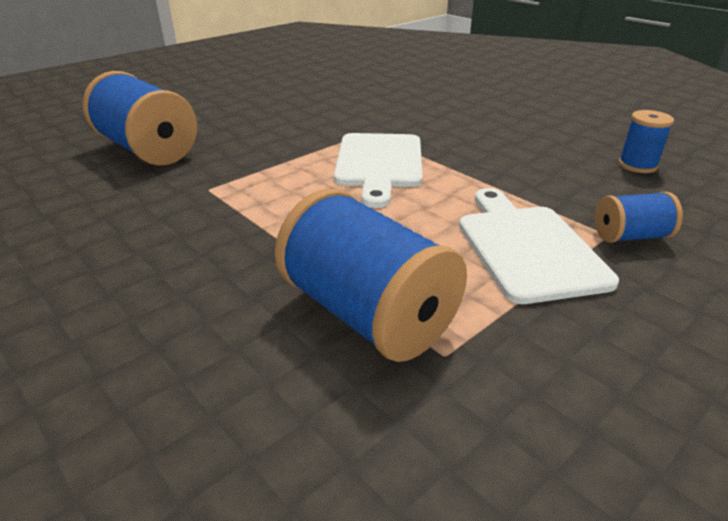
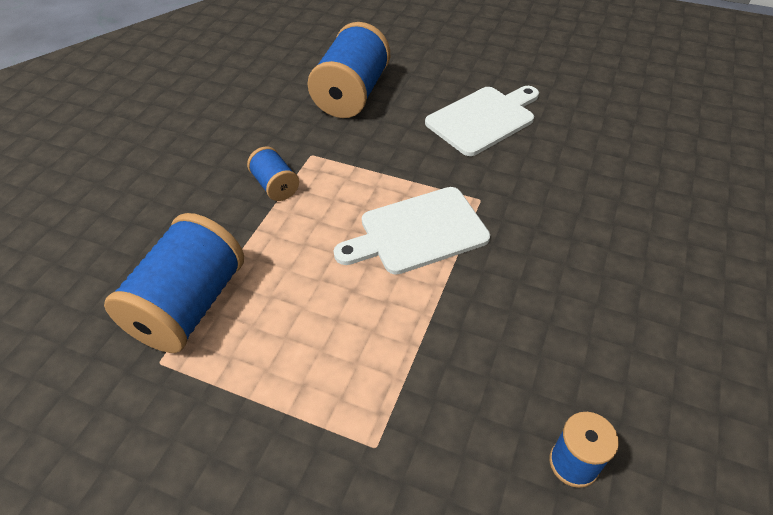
camera: 65 degrees right, 15 degrees up
white cutting board [459,188,619,304] -> white cutting board moved to [425,86,539,156]
blue spool [595,192,683,243] -> blue spool moved to [247,146,299,201]

